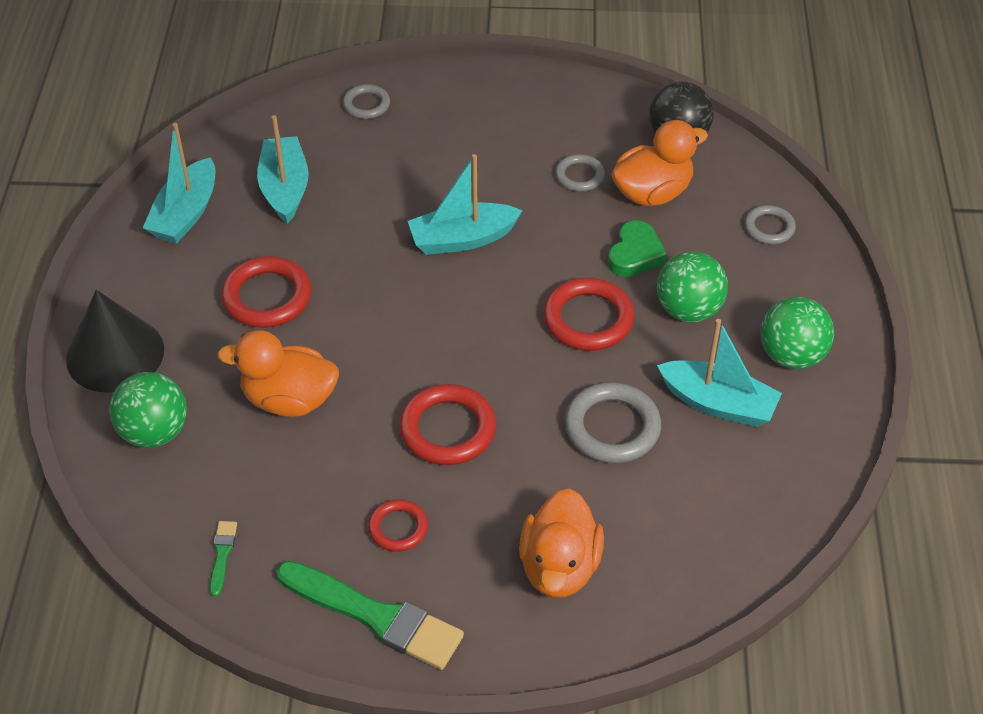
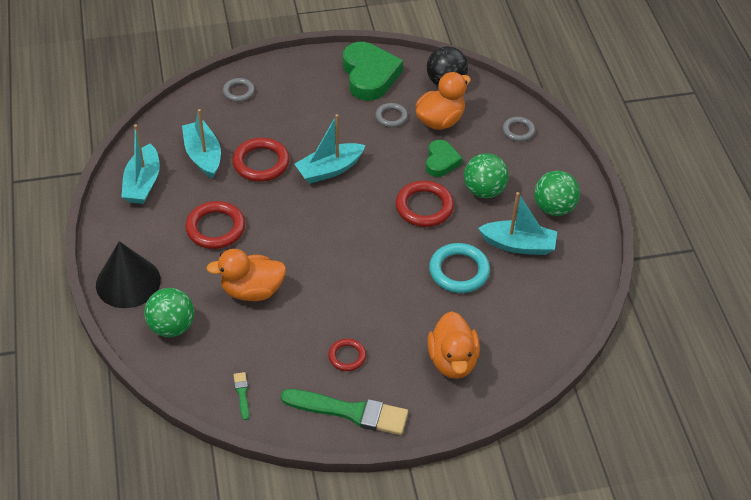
camera: 15 degrees left, 0 degrees up
red ring [399,384,496,465] -> red ring moved to [232,138,289,182]
grey ring [565,382,661,463] -> turquoise ring [429,243,490,293]
none -> green heart [343,42,403,101]

